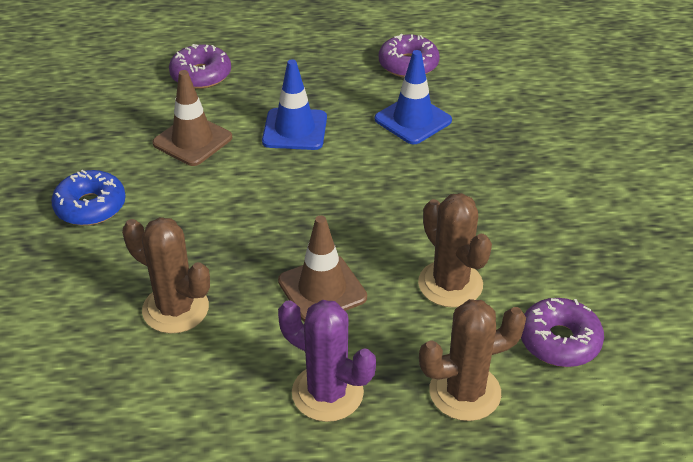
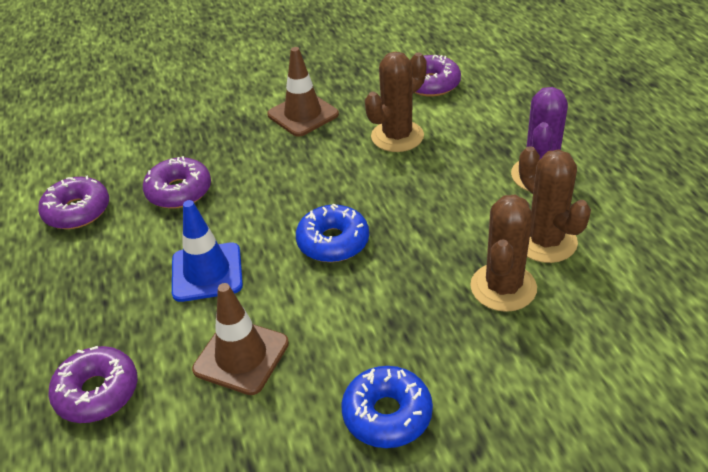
camera: 100 degrees left, 0 degrees up
brown traffic cone [278,215,367,322] -> brown traffic cone moved to [267,47,339,137]
blue traffic cone [375,50,452,144] -> purple donut [143,156,211,209]
brown cactus [419,299,526,421] -> brown cactus moved to [519,146,591,263]
none -> blue donut [296,204,369,262]

